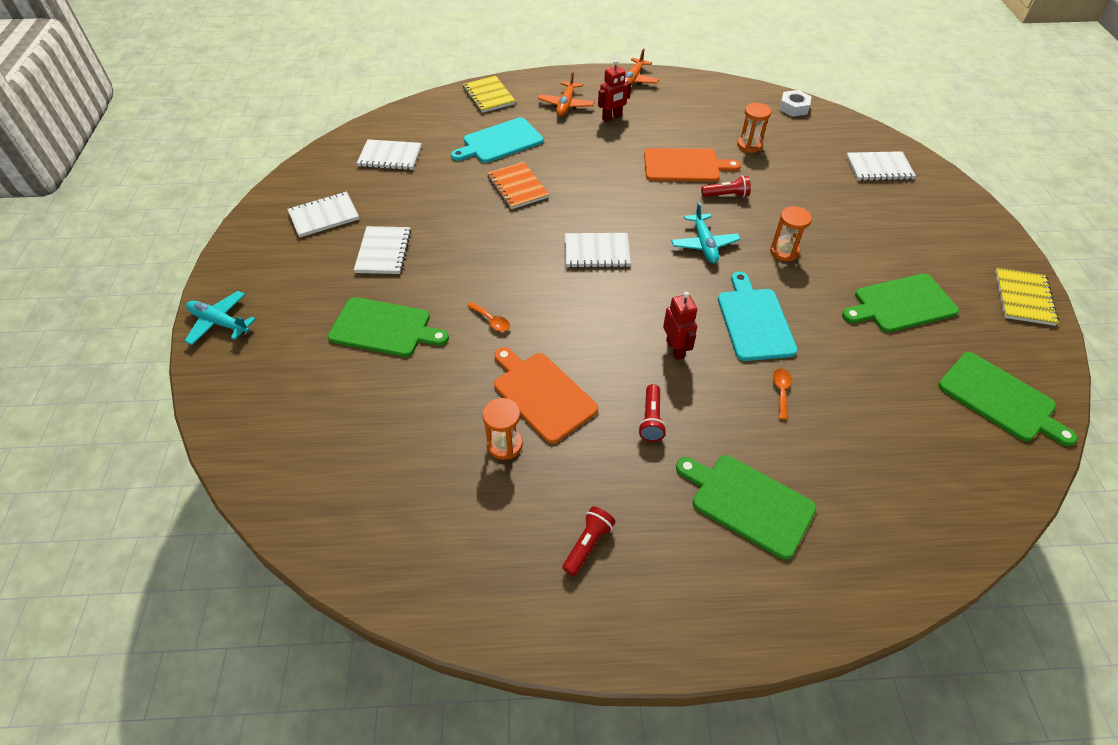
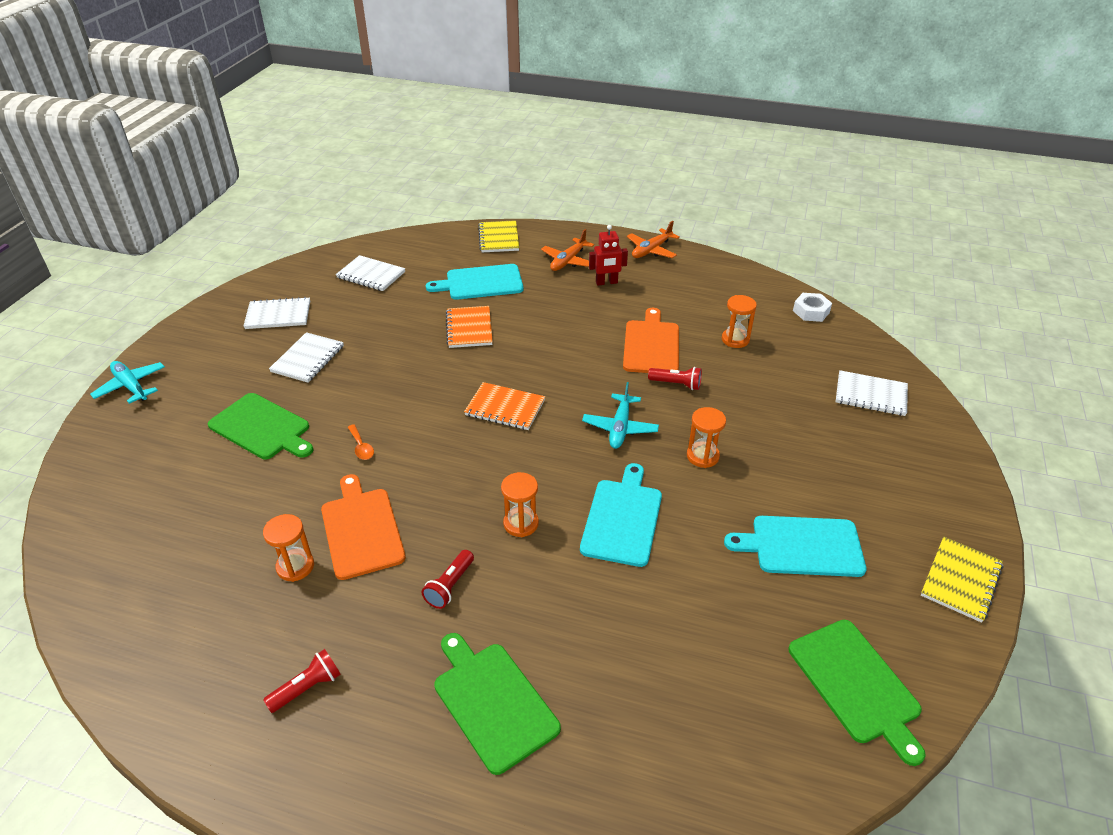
camera: 20 degrees right, 10 degrees down
white notebook [565,233,631,268] -> orange notebook [464,382,545,430]
orange cutting board [644,148,741,182] -> orange cutting board turned 105 degrees counterclockwise [623,308,679,373]
red robot [663,292,697,360] -> orange hourglass [501,472,539,537]
orange spoon [773,368,792,420] -> none
green cutting board [842,274,959,333] -> turquoise cutting board [724,516,867,577]

